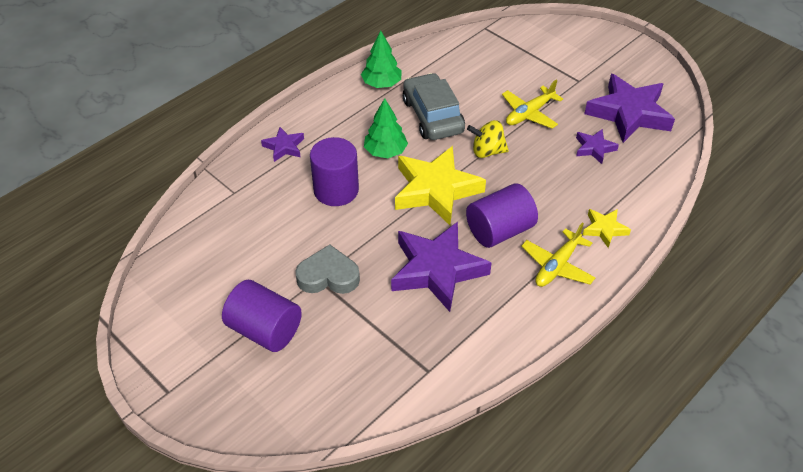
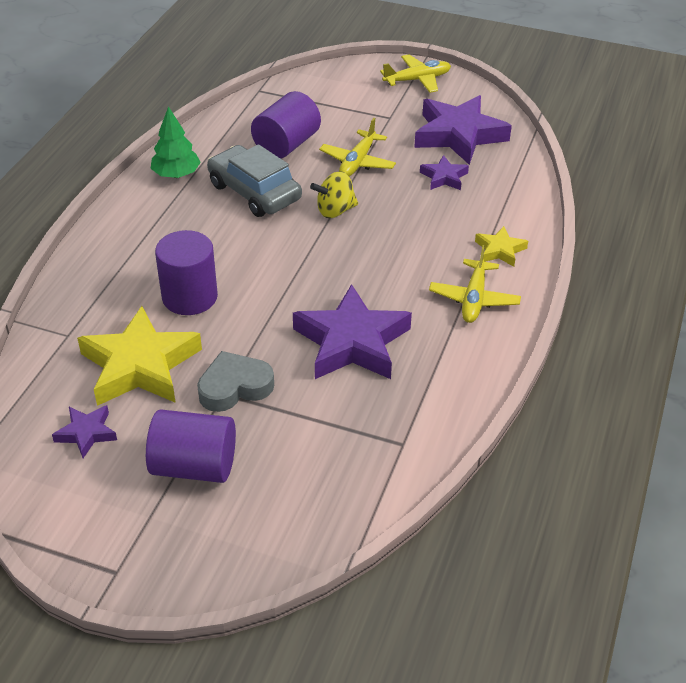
camera: 25 degrees left, 5 degrees down
purple star [261,127,304,162] -> purple star moved to [52,405,117,458]
green tree [364,98,408,158] -> none
yellow star [395,146,486,225] -> yellow star moved to [77,306,202,406]
purple cylinder [466,183,538,248] -> purple cylinder moved to [251,91,321,159]
none -> yellow plane [380,54,451,93]

